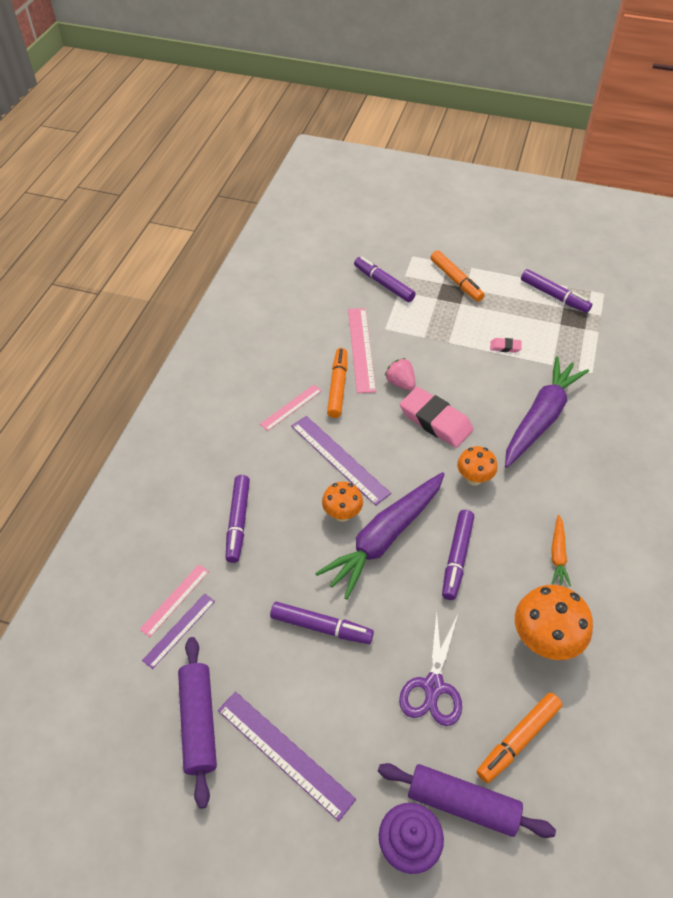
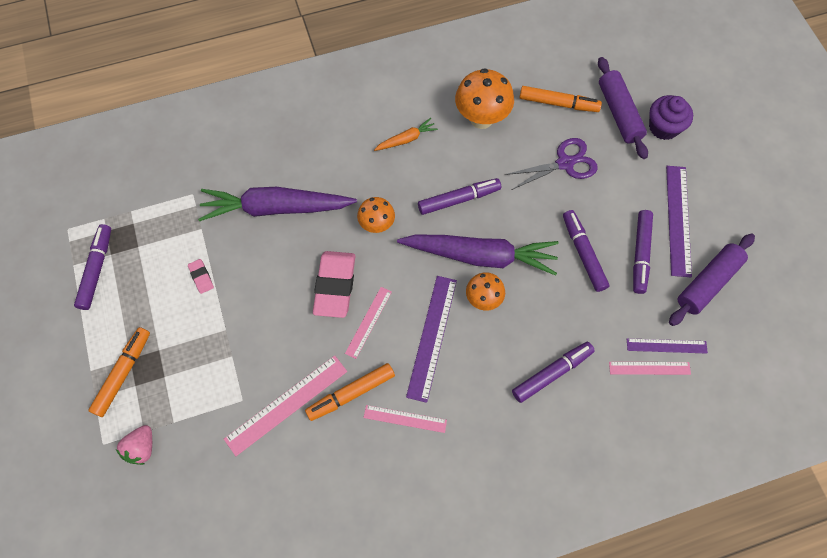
camera: 125 degrees left, 15 degrees up
purple marker [354,257,416,302] -> purple marker moved to [633,210,653,294]
pink strawberry [385,358,415,390] -> pink strawberry moved to [116,425,152,465]
none -> pink ruler [345,287,392,359]

